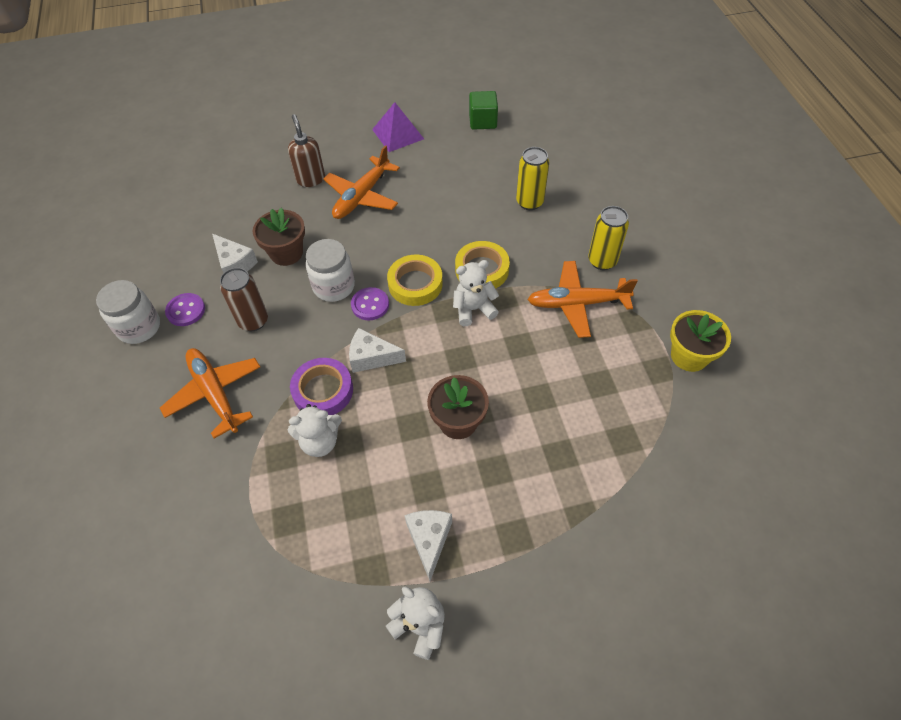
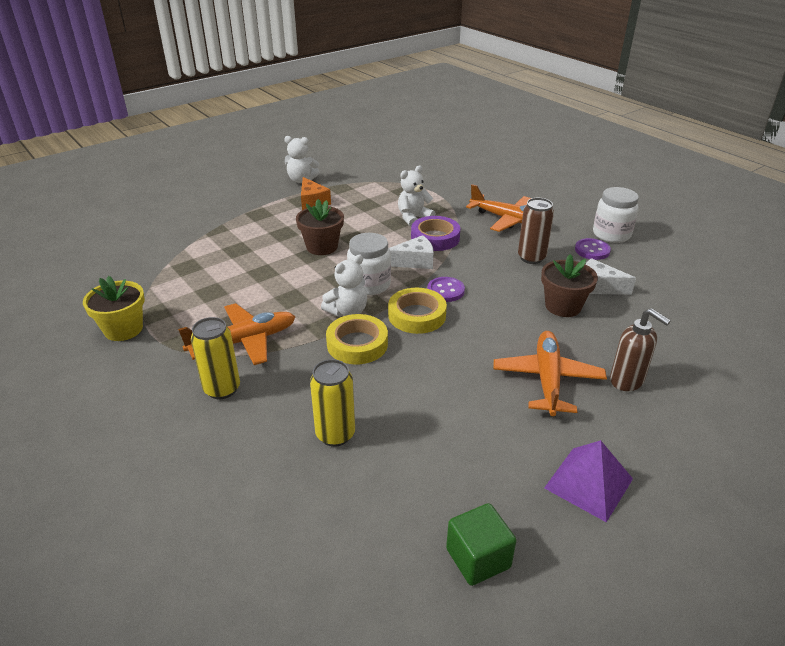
camera: 155 degrees right, 20 degrees down
white jar [306,239,355,302] -> white jar moved to [347,233,391,295]
white cheese [404,510,452,581] -> orange cheese [301,177,331,210]

